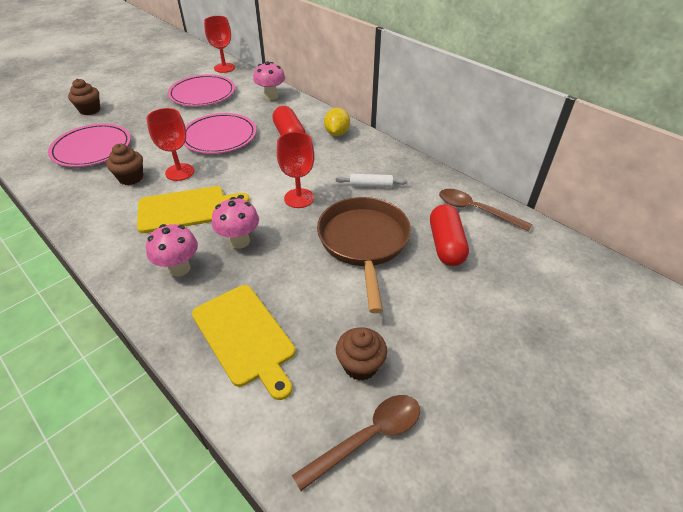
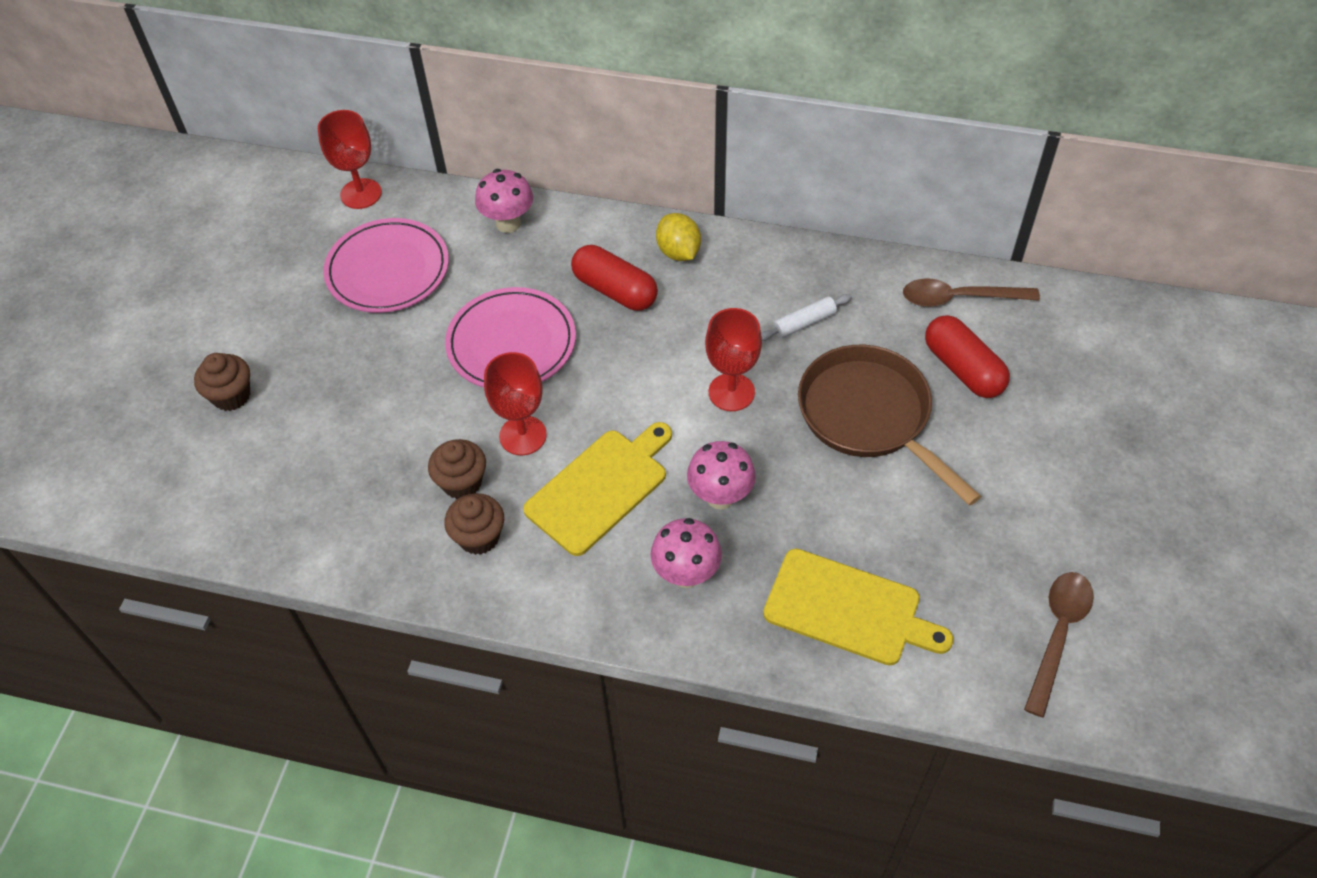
camera: 30 degrees left, 10 degrees up
pink plate [48,123,131,167] -> none
brown cupcake [336,327,387,381] -> brown cupcake moved to [444,493,504,555]

